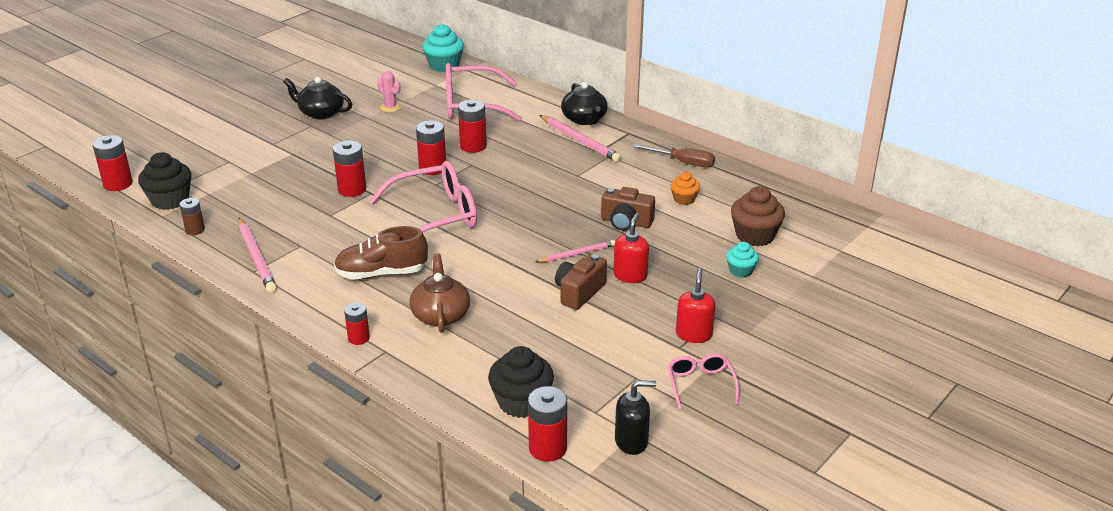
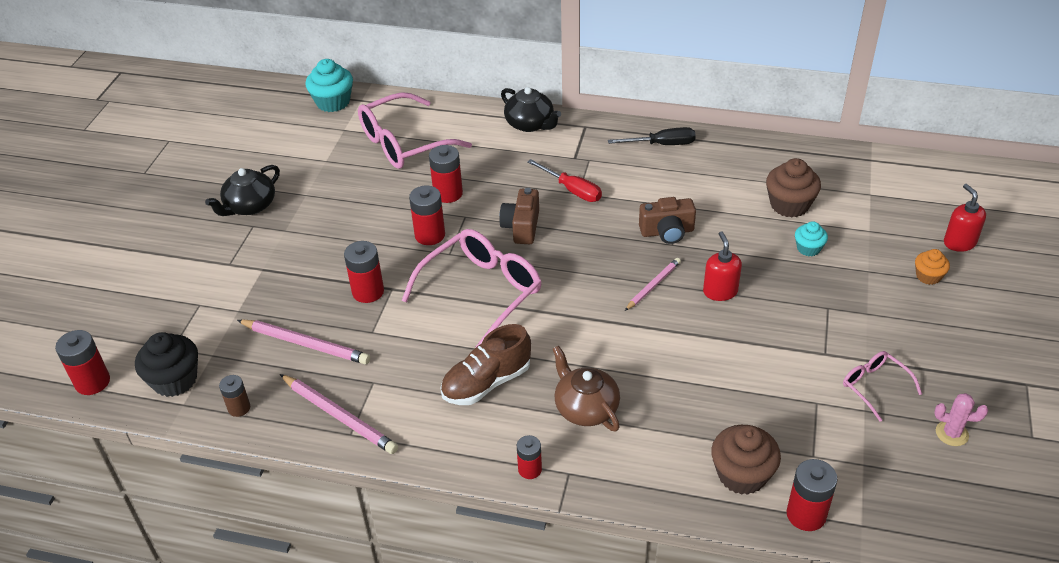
camera: 25 degrees left, 10 degrees up
black teapot [283,77,352,119] -> black teapot turned 45 degrees counterclockwise [205,165,280,216]
pink cactus [377,71,402,112] -> pink cactus moved to [935,393,988,446]
black cupcake [488,346,554,418] -> brown cupcake [711,425,781,495]
pink pencil [540,115,622,162] -> pink pencil moved to [237,320,370,364]
brown camera [555,254,607,310] -> brown camera moved to [499,188,539,244]
black soap dispenser [615,380,656,455] -> none
brown screwdriver [632,144,715,168] -> black screwdriver [608,127,696,145]
orange cupcake [671,172,700,205] -> orange cupcake moved to [915,249,950,285]
red soap dispenser [676,269,716,343] -> red soap dispenser moved to [944,184,986,252]
none -> red screwdriver [527,159,602,202]

